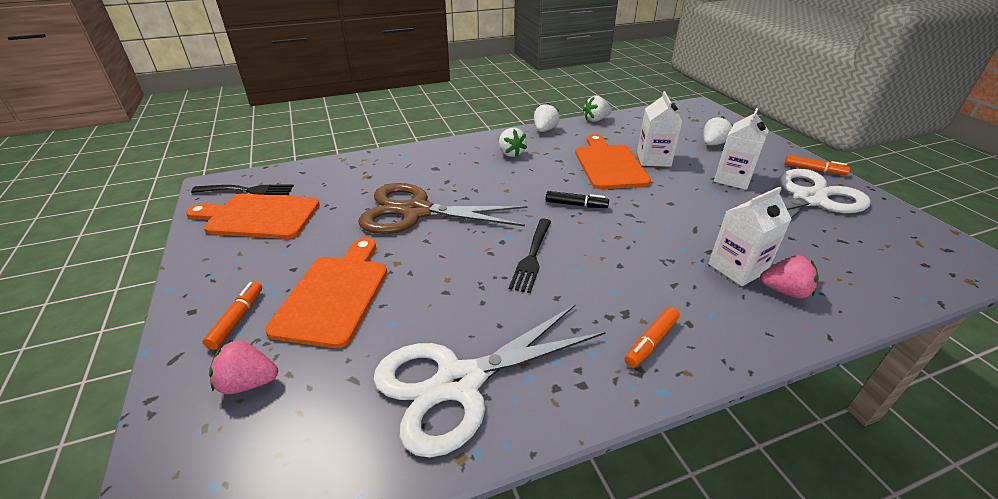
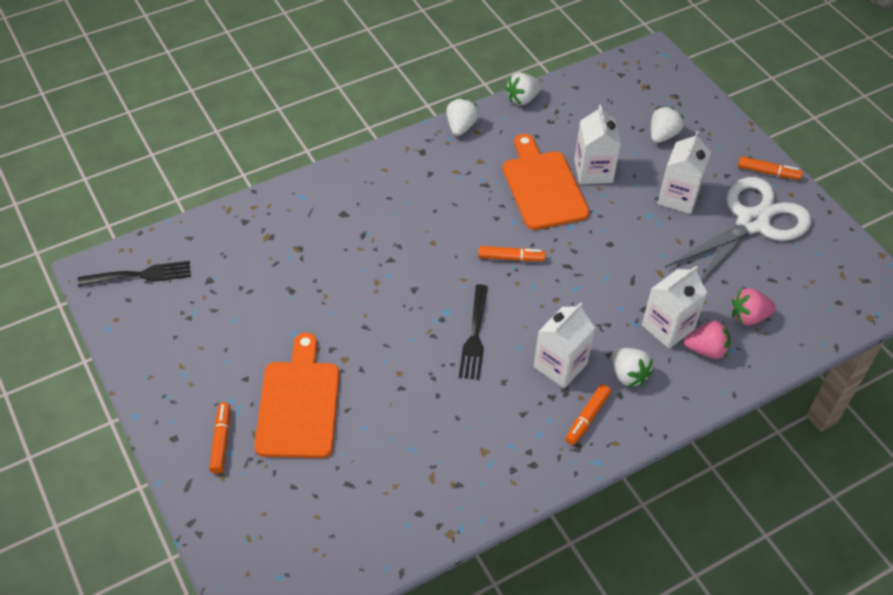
camera: 10 degrees left, 15 degrees up
orange cutting board [186,194,320,239] -> none
pink strawberry [209,340,278,394] -> pink strawberry moved to [732,288,776,326]
brown scissors [358,183,527,234] -> none
white scissors [373,305,606,458] -> none
white strawberry [499,128,527,157] -> white strawberry moved to [612,348,653,387]
black marker [546,191,609,208] -> orange marker [478,246,546,261]
none -> white carton [534,302,595,388]

